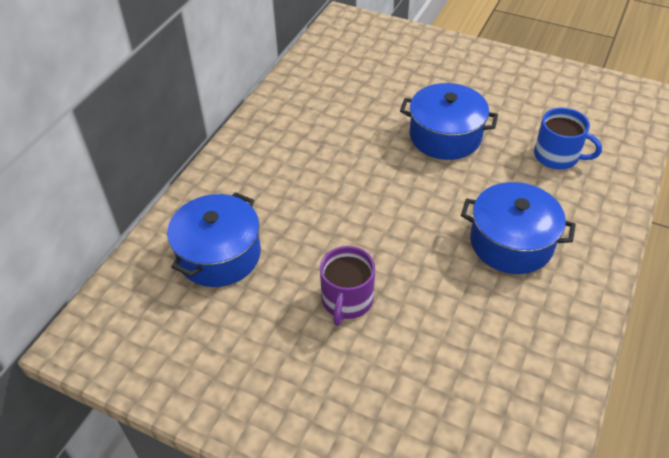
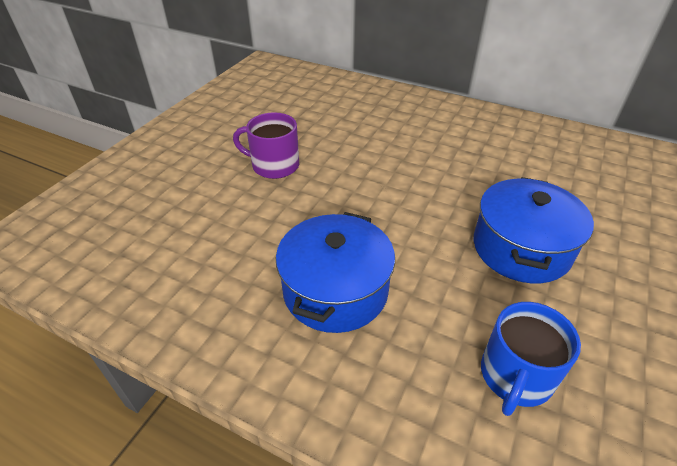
camera: 90 degrees right, 5 degrees down
blue pot [167,192,261,287] -> none

